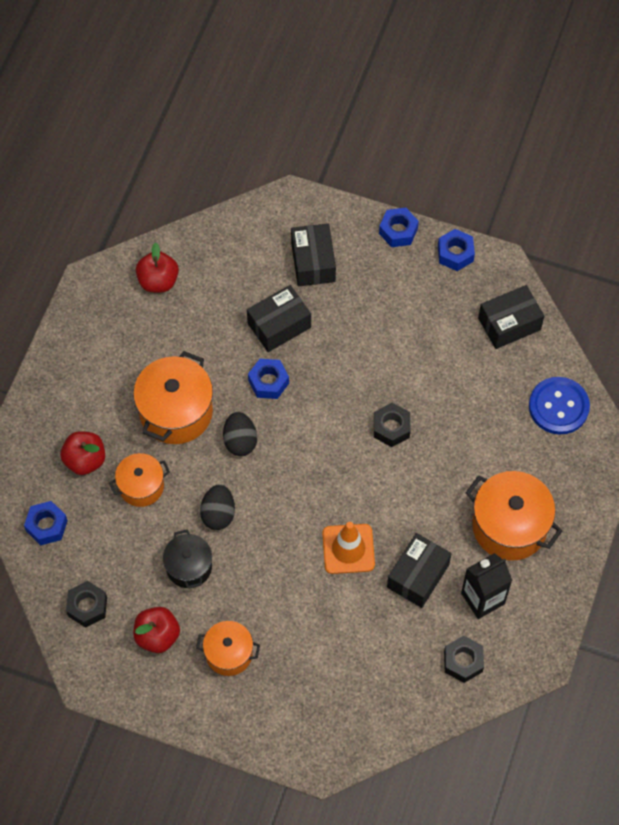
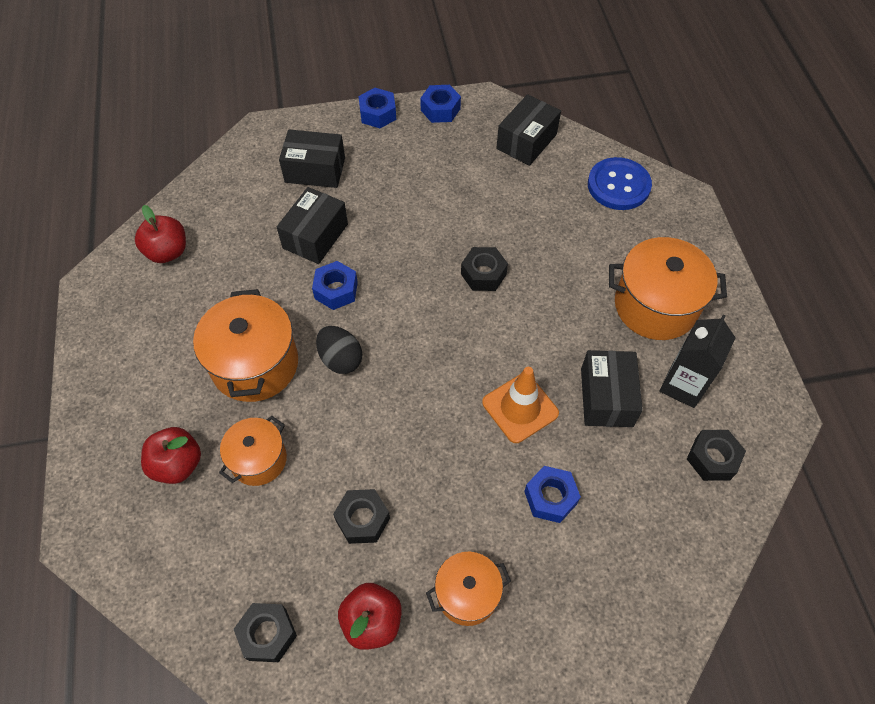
camera: 30 degrees left, 5 degrees down
blue nut [24,501,68,545] -> blue nut moved to [524,466,581,523]
black pot [163,529,212,589] -> black nut [333,489,390,544]
black egg [200,484,235,530] -> none
black box [291,223,336,286] -> black box turned 45 degrees counterclockwise [279,130,345,188]

